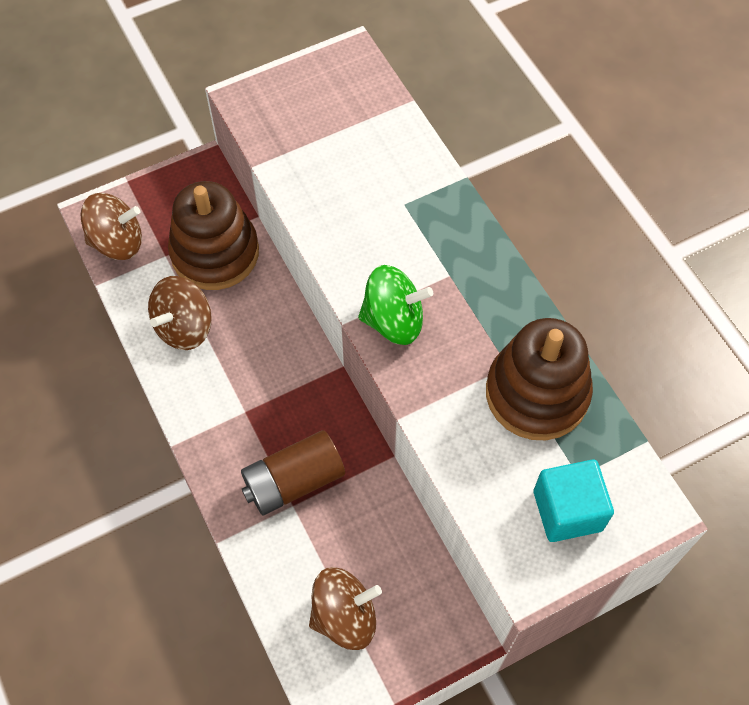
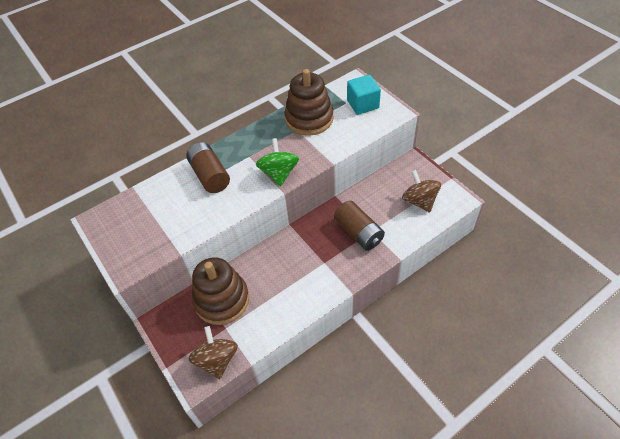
camera: 95 degrees left, 10 degrees down
brown spinning top [148,276,212,350] -> none
none -> brown battery [186,142,230,193]

